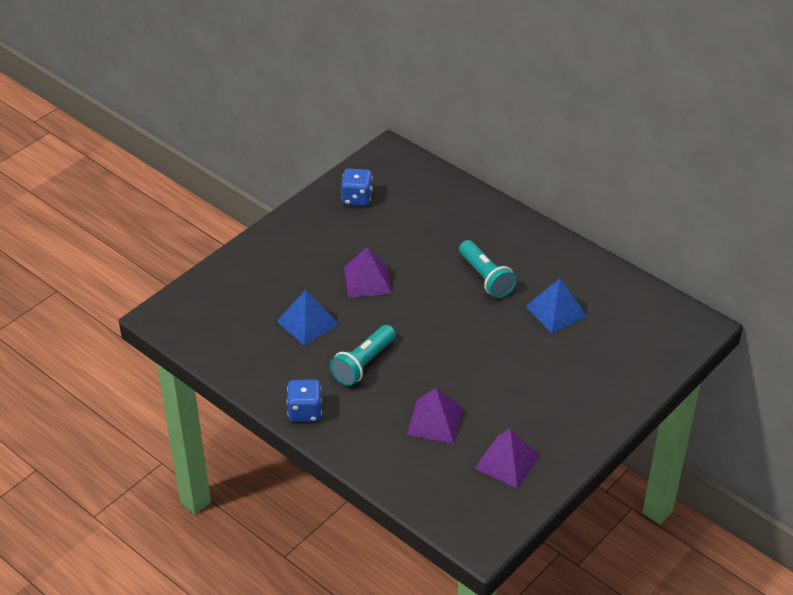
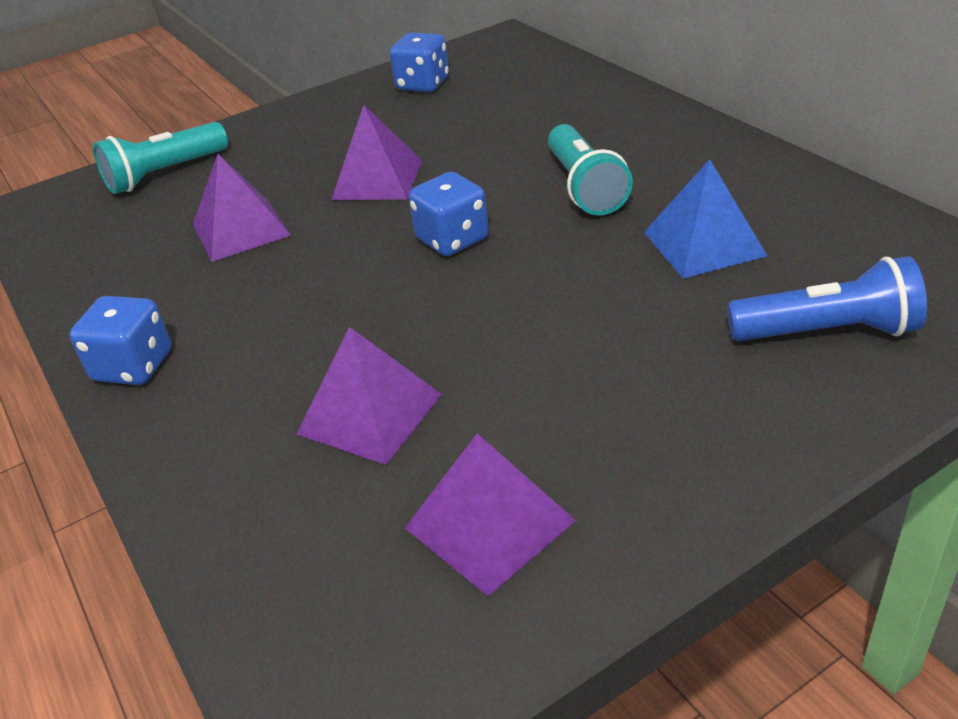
camera: 20 degrees right, 5 degrees down
blue pyramid [276,290,339,346] -> purple pyramid [193,154,291,262]
turquoise flashlight [330,325,396,386] -> turquoise flashlight moved to [93,122,228,194]
none -> blue dice [409,172,489,256]
none -> blue flashlight [727,256,927,341]

